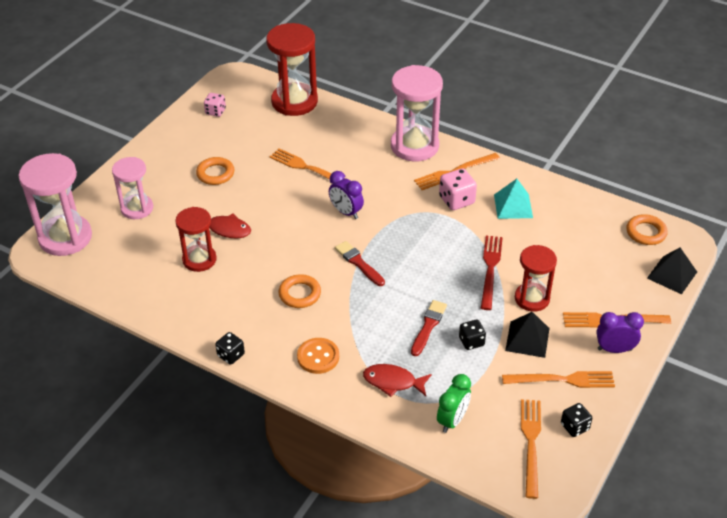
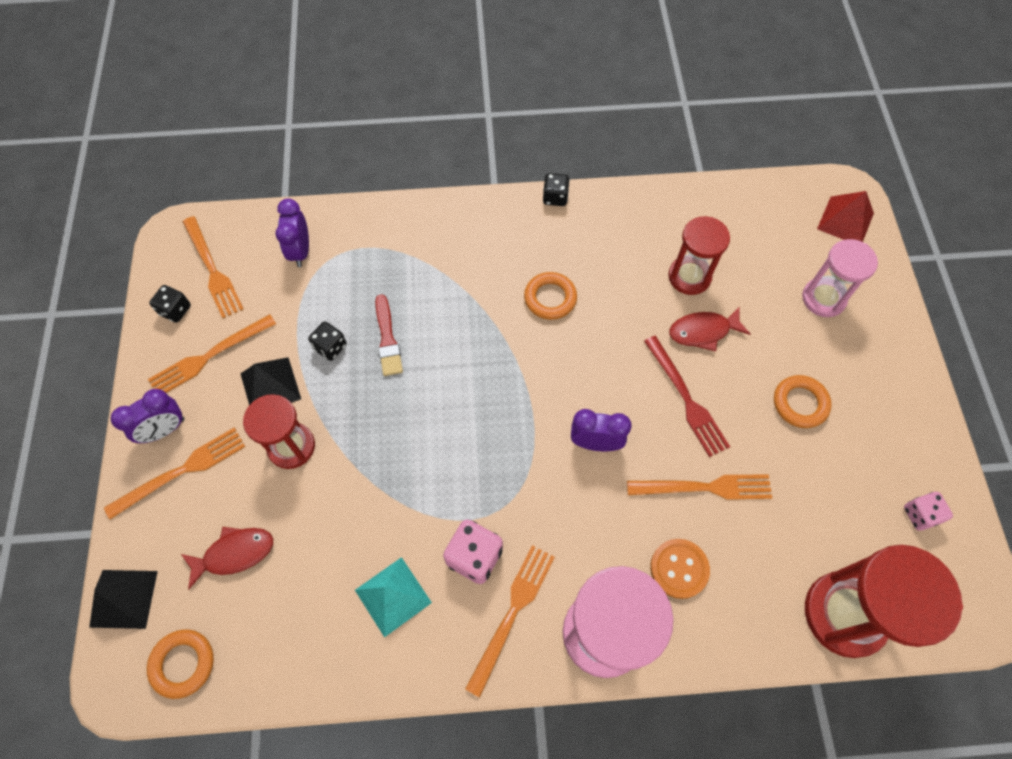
camera: 145 degrees right, 20 degrees up
pink hourglass [19,153,92,256] -> red pyramid [817,191,874,242]
orange button [297,338,339,374] -> orange button moved to [650,539,710,599]
red brush [335,241,385,286] -> none
red fish [363,364,431,397] -> red fish moved to [181,527,273,589]
green clock [437,374,471,433] -> purple clock [275,199,309,267]
red fork [481,235,503,310] -> red fork moved to [644,336,730,457]

